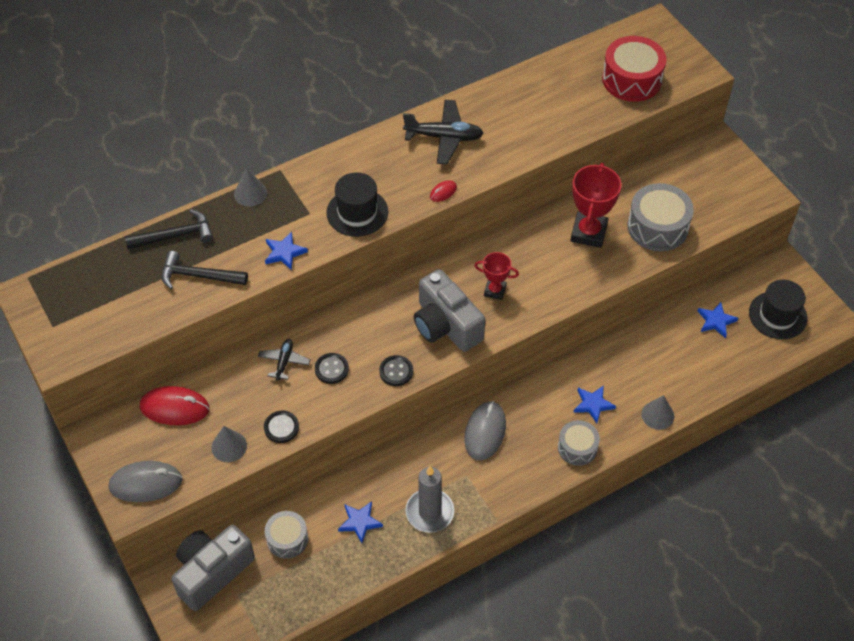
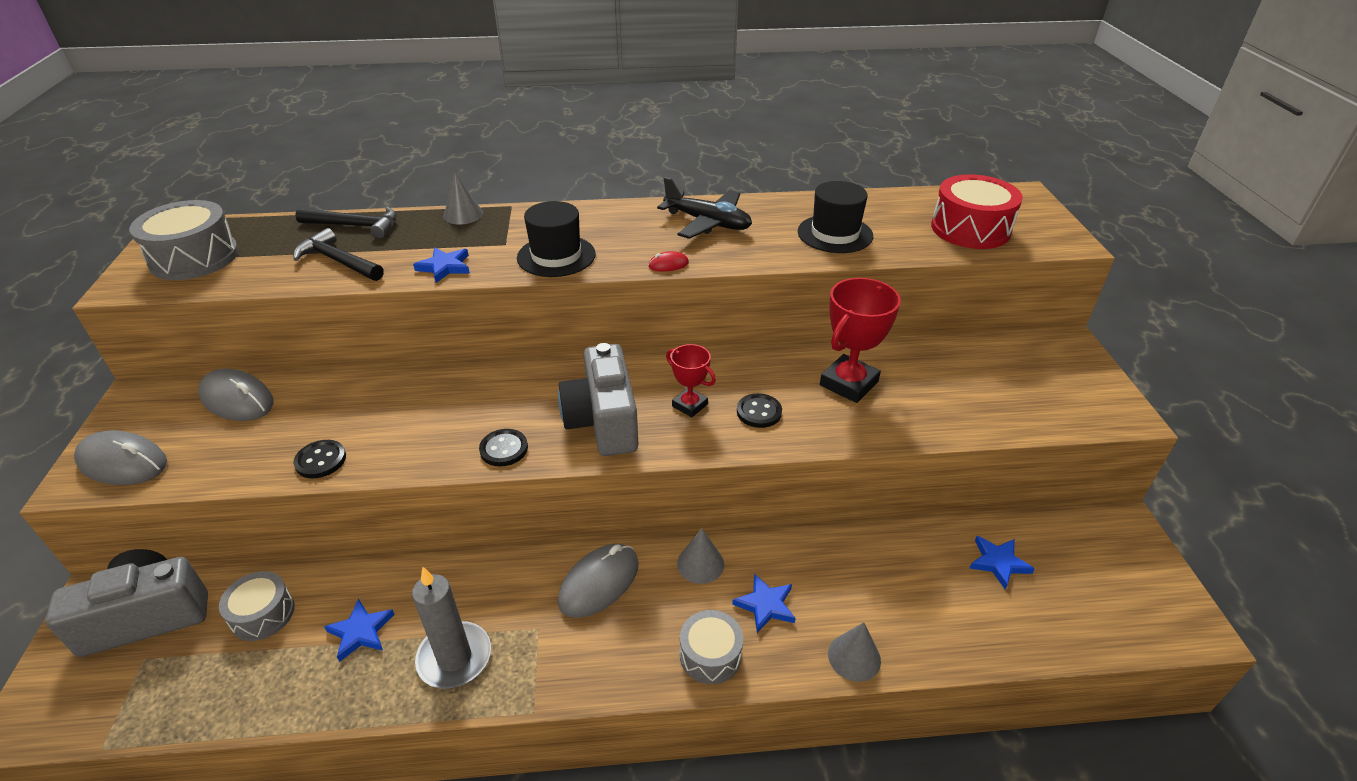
camera: 25 degrees right, 15 degrees down
red mouse [140,386,210,425] -> grey mouse [198,369,273,421]
grey cone [211,426,247,462] -> grey cone moved to [677,528,724,584]
black plane [258,339,310,381] -> none
black button [315,353,349,384] -> black button moved to [737,393,782,428]
grey drum [628,183,694,251] -> grey drum moved to [129,200,239,280]
black hat [749,279,808,339] -> black hat moved to [798,181,873,253]

